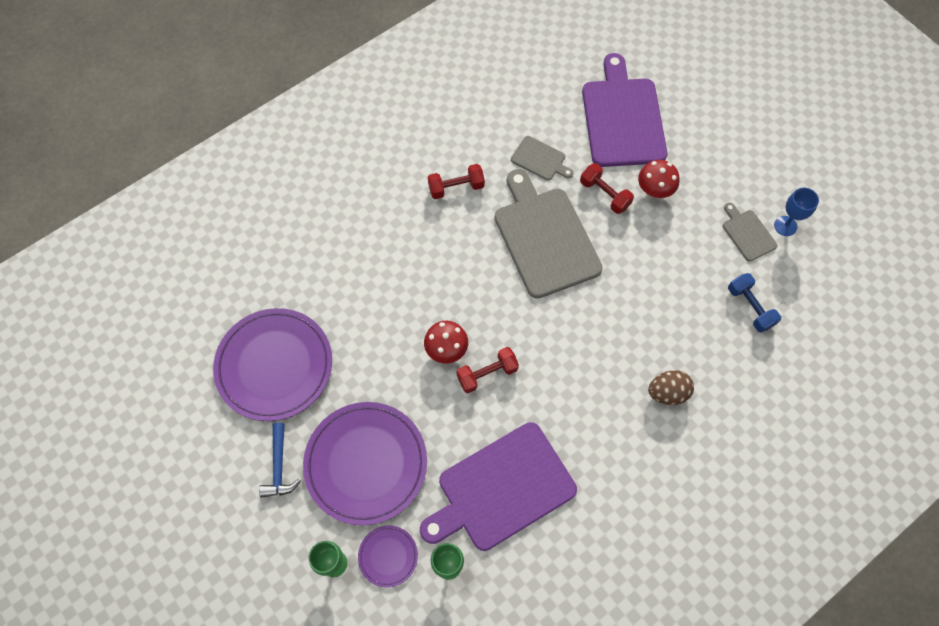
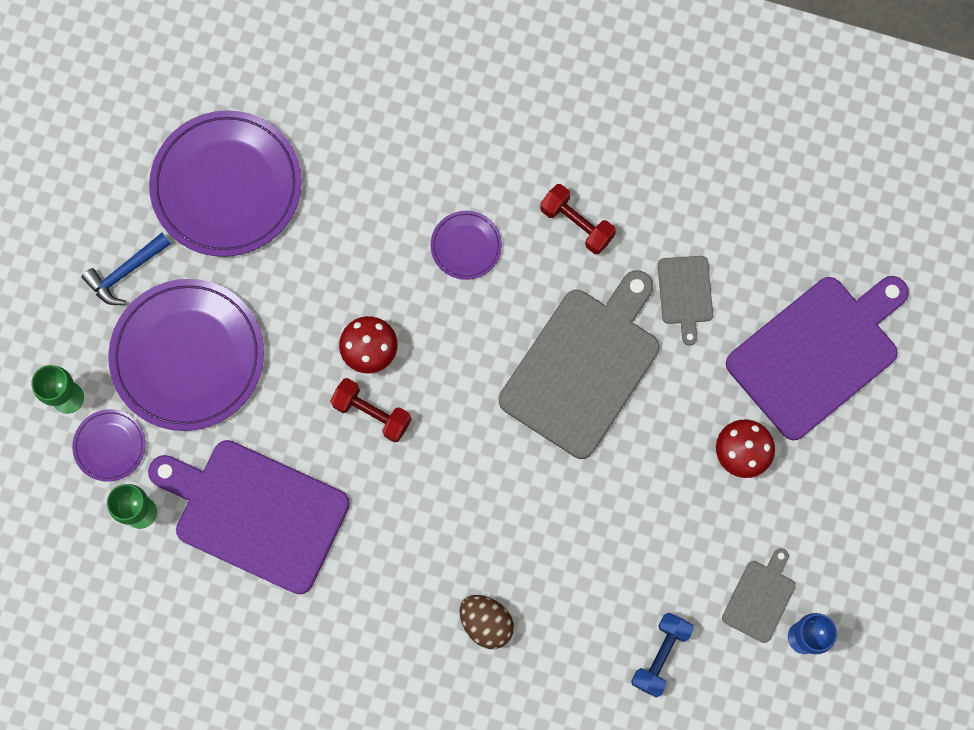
camera: 55 degrees right, 10 degrees up
red dumbbell [580,163,634,214] -> none
none -> purple plate [431,211,502,280]

